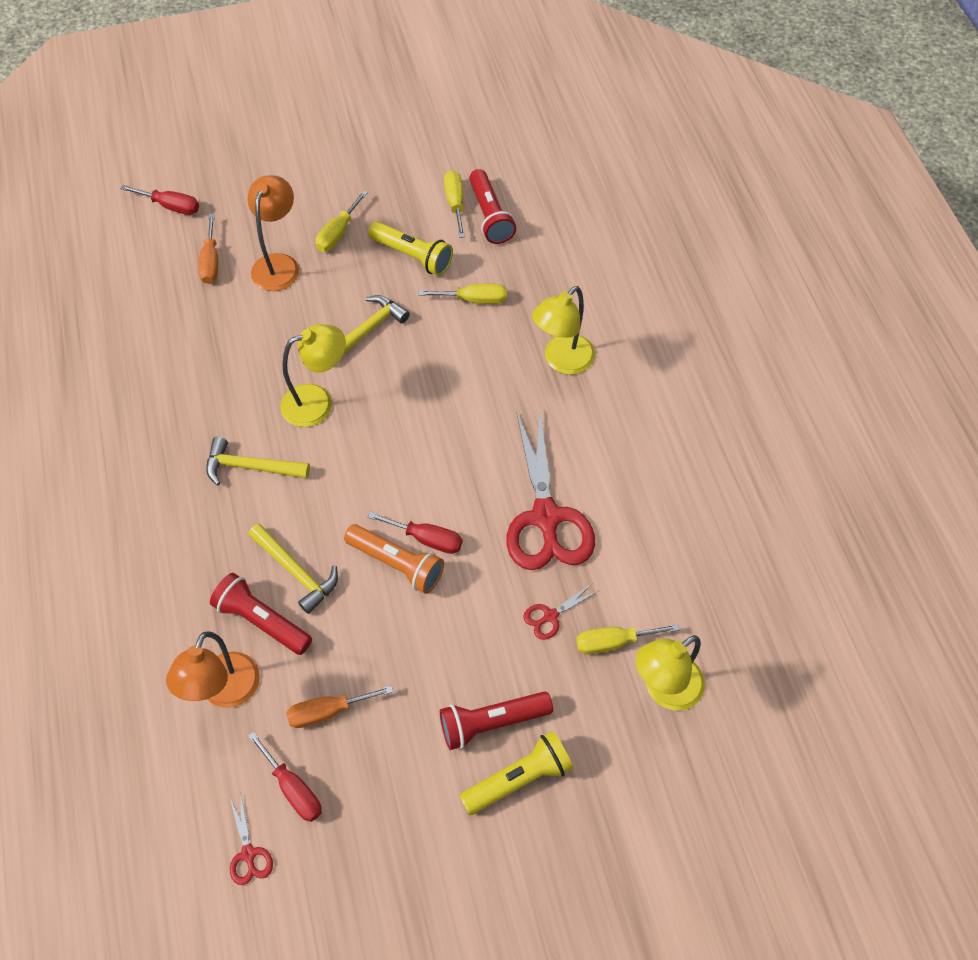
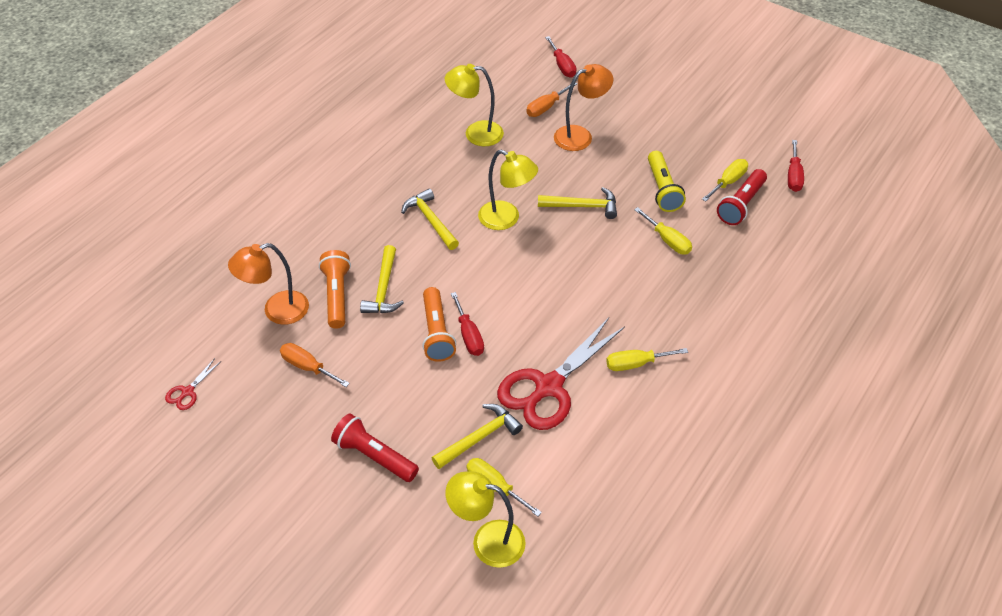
camera: 50 degrees right, 10 degrees down
red flashlight [210,573,312,655] -> orange flashlight [319,250,351,328]
red screwdriver [248,731,322,822] -> red screwdriver moved to [788,140,804,192]
yellow screwdriver [315,190,368,252] -> yellow screwdriver moved to [606,348,688,371]
yellow flashlight [459,731,573,815] -> none
red scissors [523,584,598,640] -> yellow hammer [432,404,523,469]
yellow lamp [532,286,595,375] -> yellow lamp moved to [445,64,504,146]

